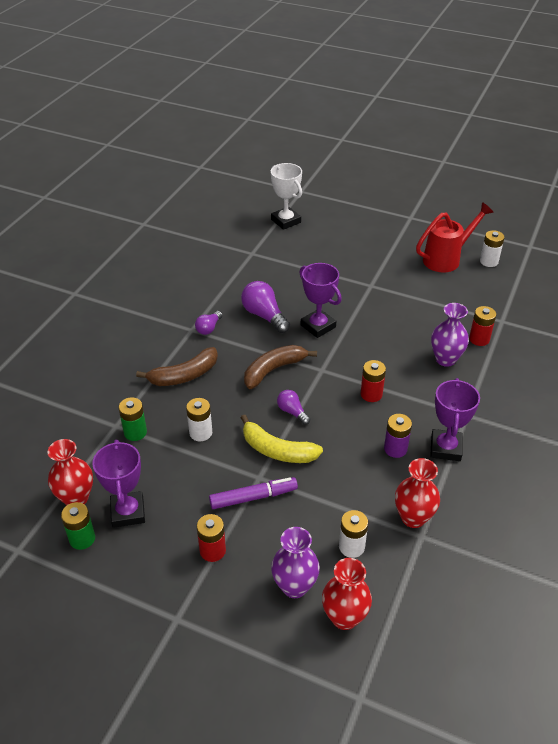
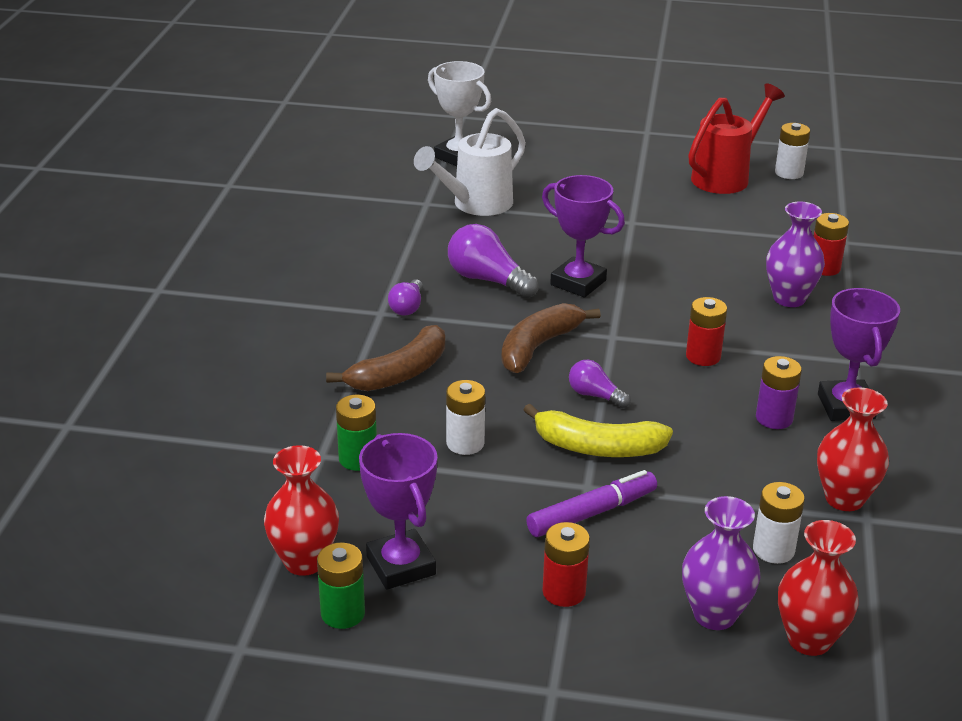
camera: 15 degrees left, 10 degrees down
none -> white watering can [414,108,526,216]

